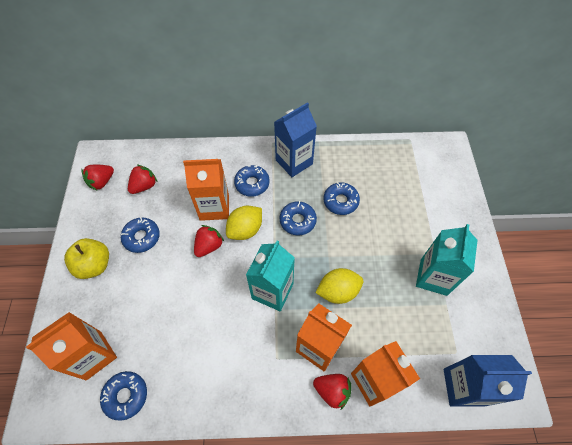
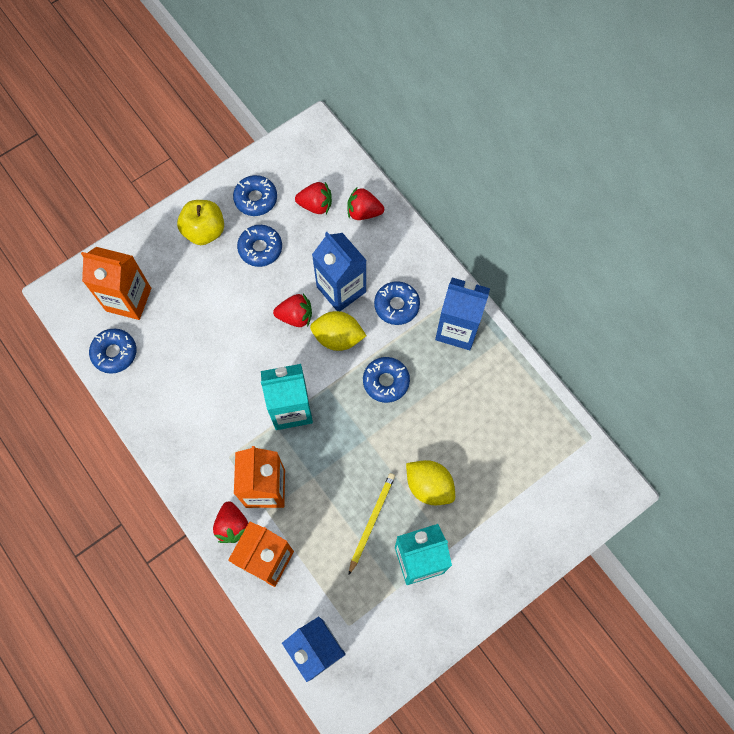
camera: 55 degrees right, 10 degrees up
red strawberry [81,165,114,190] -> red strawberry moved to [347,187,384,220]
orange carton [183,159,229,221] -> blue carton [312,232,367,311]
yellow lemon [315,268,363,304] -> yellow lemon moved to [406,460,455,505]
blue donut [323,182,360,215] -> blue donut moved to [233,175,277,216]
none -> yellow pencil [349,473,395,574]

